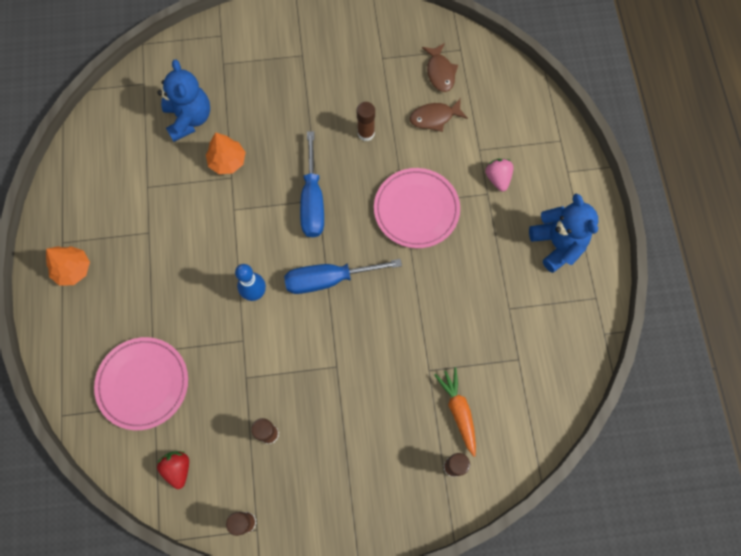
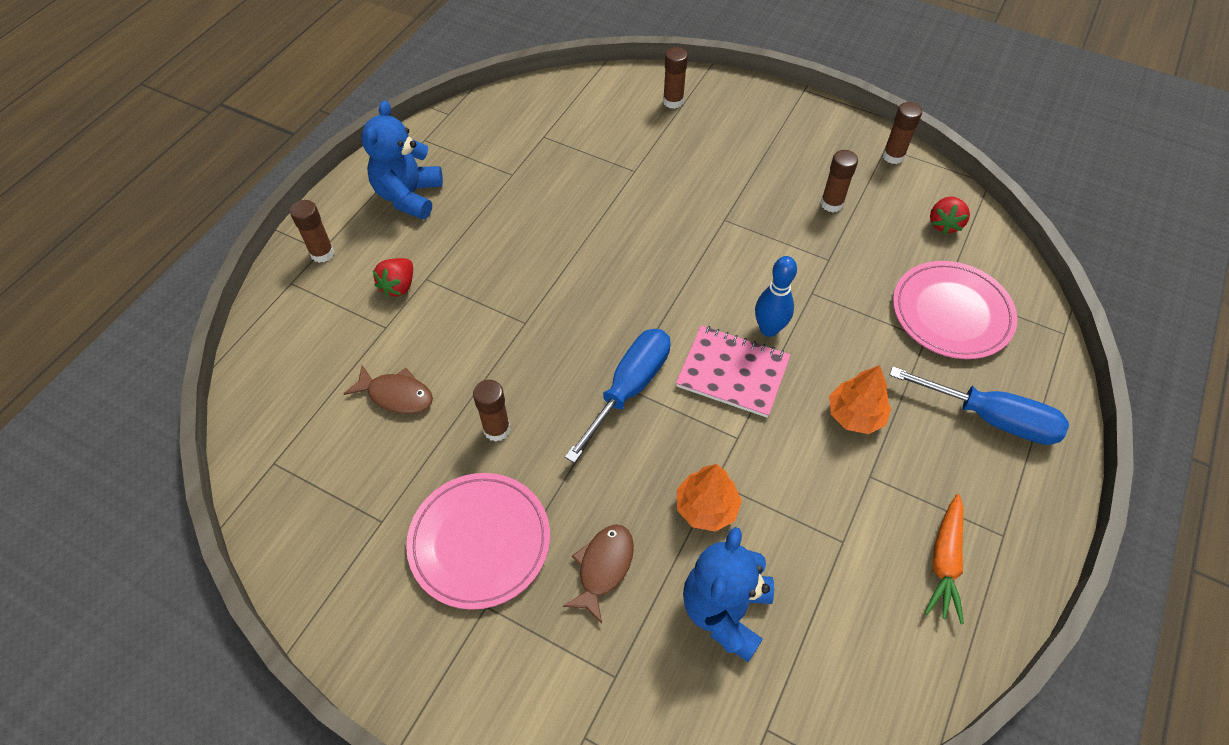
camera: 145 degrees left, 15 degrees down
orange tree [46,246,90,286] -> orange tree moved to [829,365,891,434]
blue screwdriver [284,259,402,294] -> blue screwdriver moved to [889,366,1069,445]
pink plate [374,168,460,248] -> pink plate moved to [406,473,550,610]
brown fish [422,43,458,92] -> brown fish moved to [563,524,634,623]
orange carrot [434,367,476,457] -> orange carrot moved to [925,494,964,624]
pink strawberry [485,159,514,192] -> red strawberry [373,258,413,297]
none -> brown glue stick [290,200,334,263]
none -> pink notebook [676,325,791,418]

